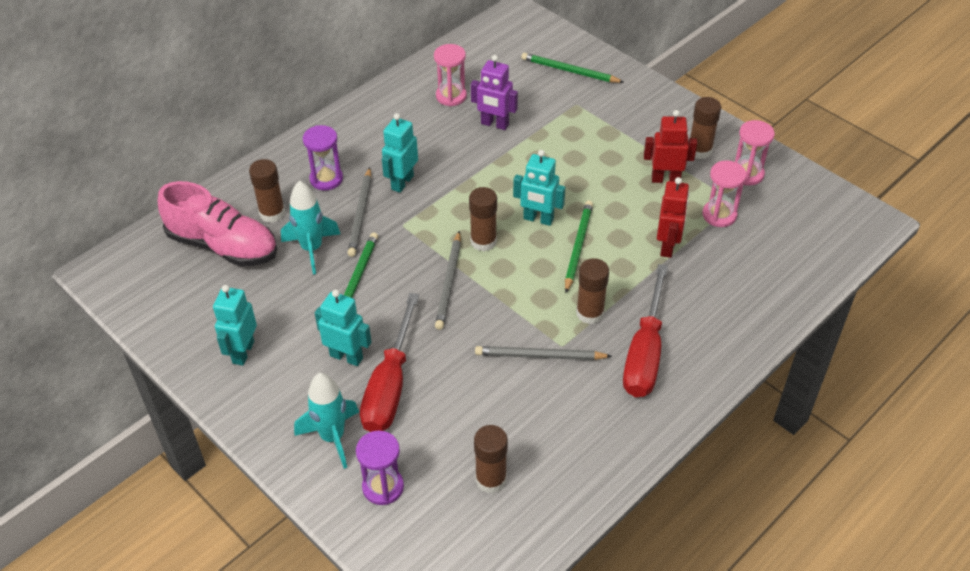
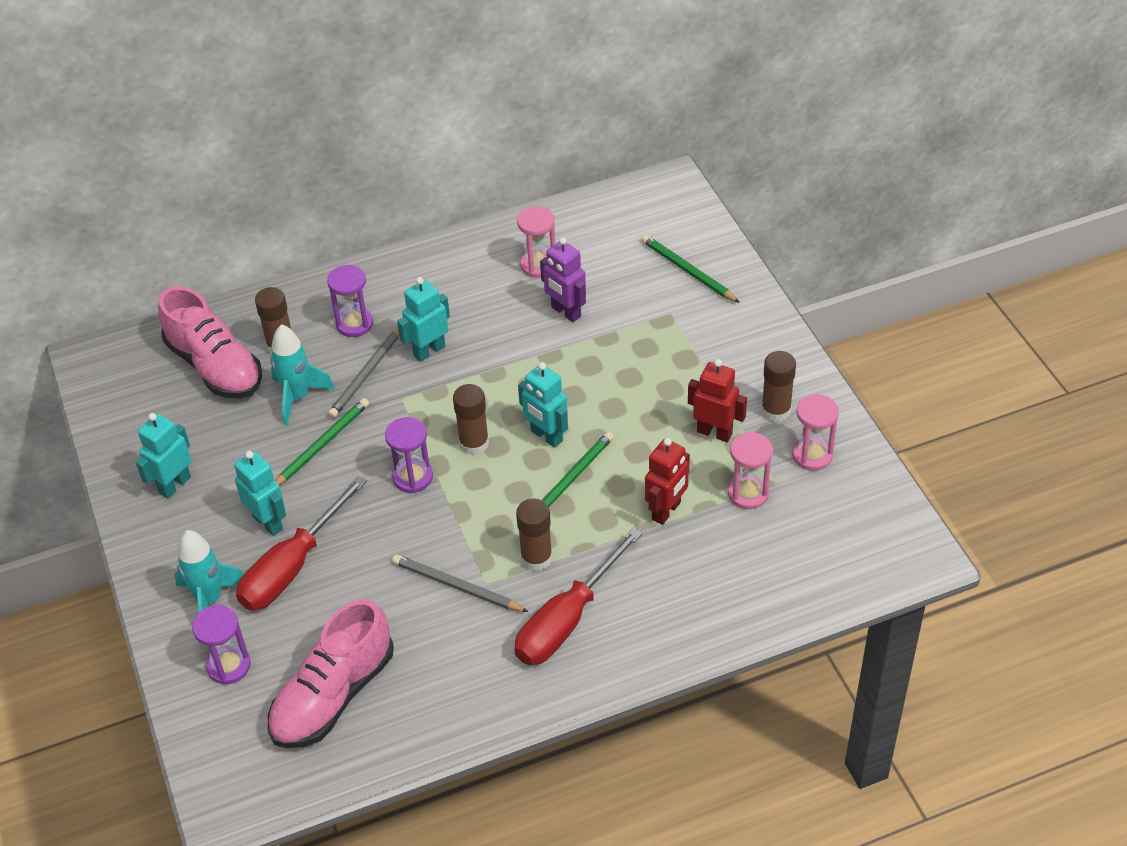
camera: 25 degrees right, 0 degrees up
grey pencil [435,231,461,330] -> purple hourglass [385,417,433,493]
brown glue stick [474,425,508,493] -> pink shoe [268,599,394,748]

